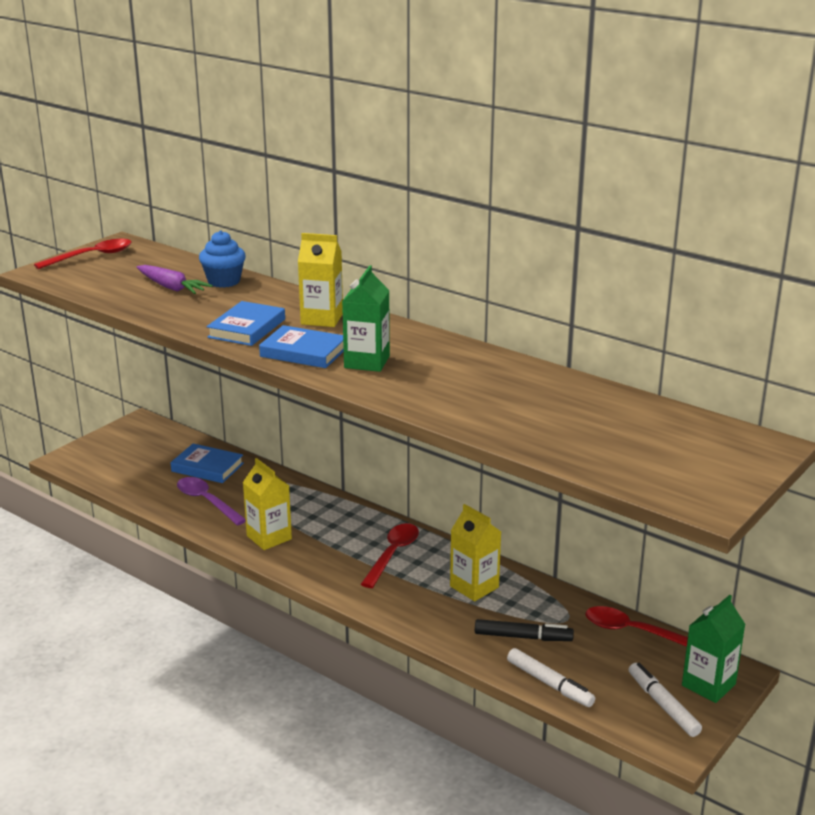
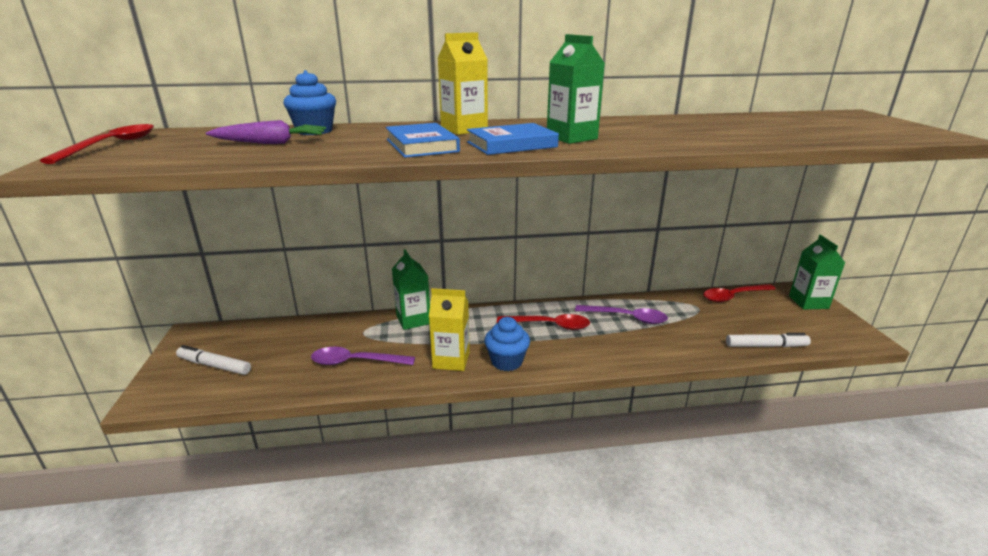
camera: 45 degrees left, 0 degrees up
blue book [171,444,244,483] -> none
red spoon [361,523,419,588] -> red spoon turned 120 degrees clockwise [497,314,590,330]
yellow carton [450,504,501,601] -> purple spoon [575,305,668,324]
black marker [475,619,574,641] -> none
white marker [629,663,702,737] -> white marker moved to [176,345,251,375]
none -> green carton [392,249,430,330]
none -> blue cupcake [484,317,530,371]

